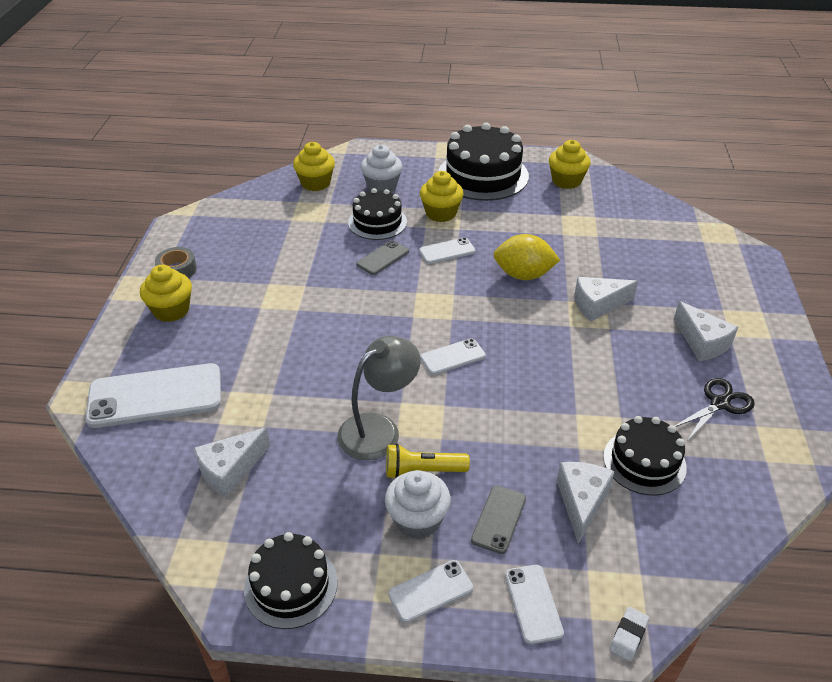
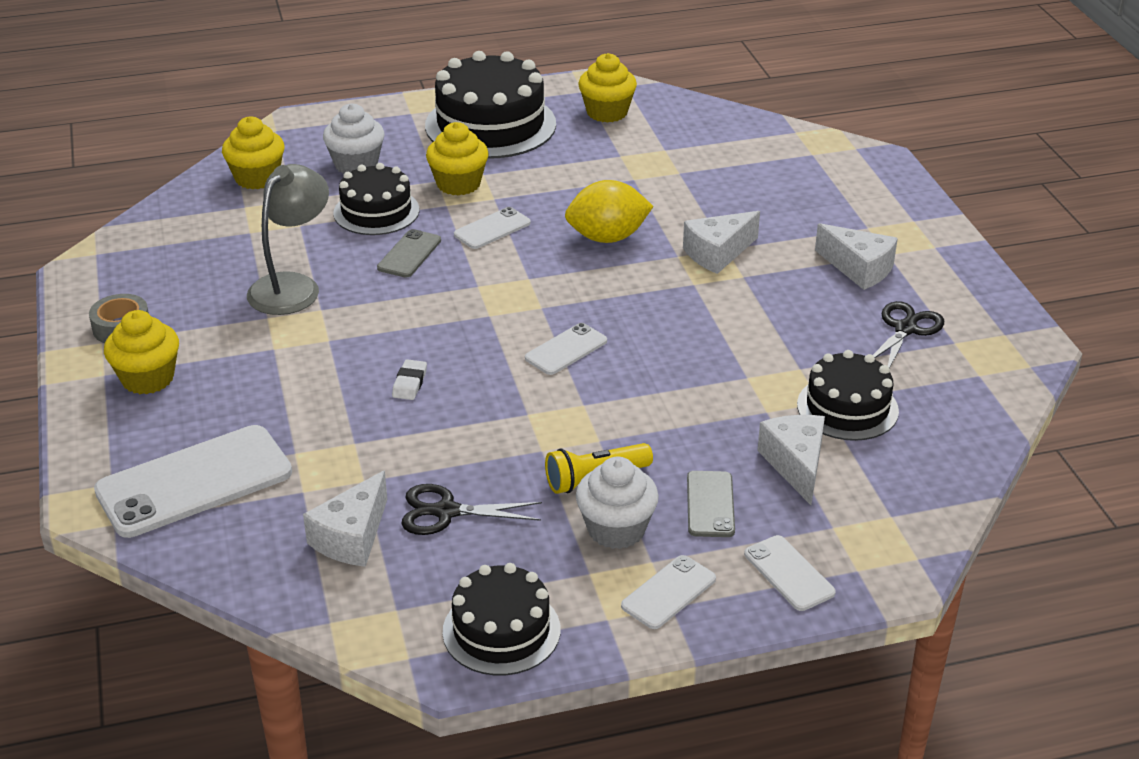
camera: 20 degrees left, 5 degrees down
grey lamp [337,336,421,460] -> grey lamp moved to [247,164,329,315]
white eraser [609,607,649,661] -> white eraser moved to [392,359,427,400]
none -> black scissors [401,484,542,535]

